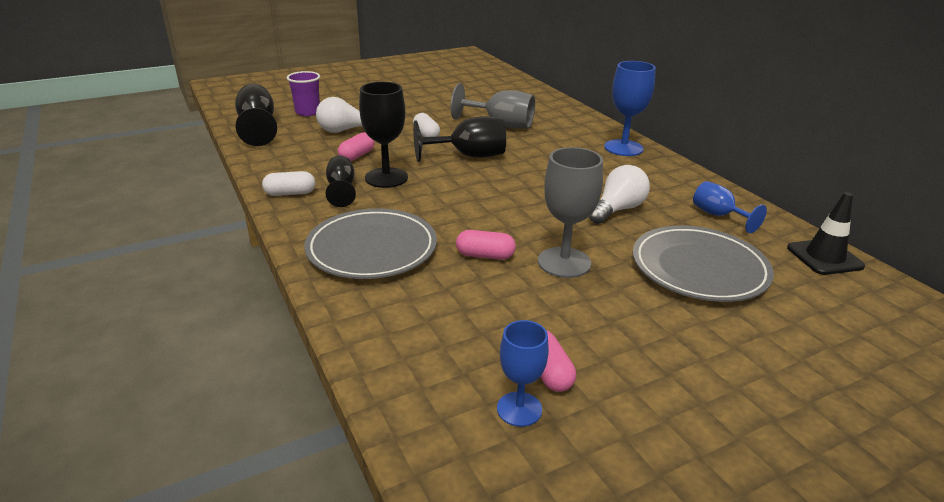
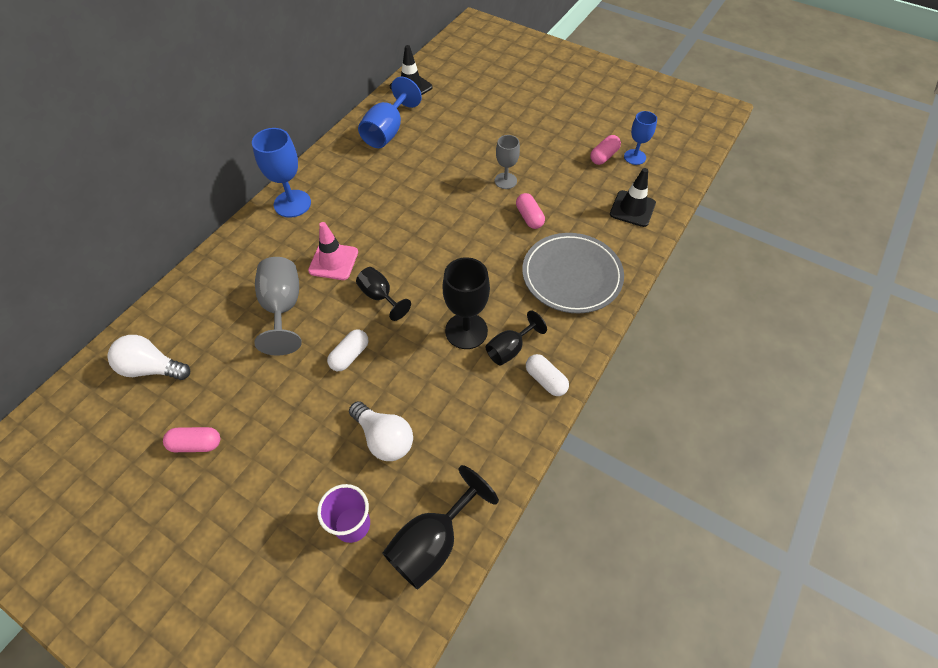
camera: 120 degrees left, 25 degrees up
pink capsule [338,132,375,161] -> pink capsule moved to [163,427,220,452]
black goblet [413,116,506,162] -> black goblet [356,267,411,321], size x0.63
grey goblet [538,147,603,278] -> grey goblet [495,135,520,189], size x0.63
white light bulb [589,165,650,224] -> white light bulb moved to [107,335,190,380]
grey plate [633,226,774,302] -> none
blue goblet [693,181,767,233] -> blue goblet [358,77,422,148], size x1.58
none -> pink traffic cone [308,222,358,280]
none -> black traffic cone [610,168,656,227]

